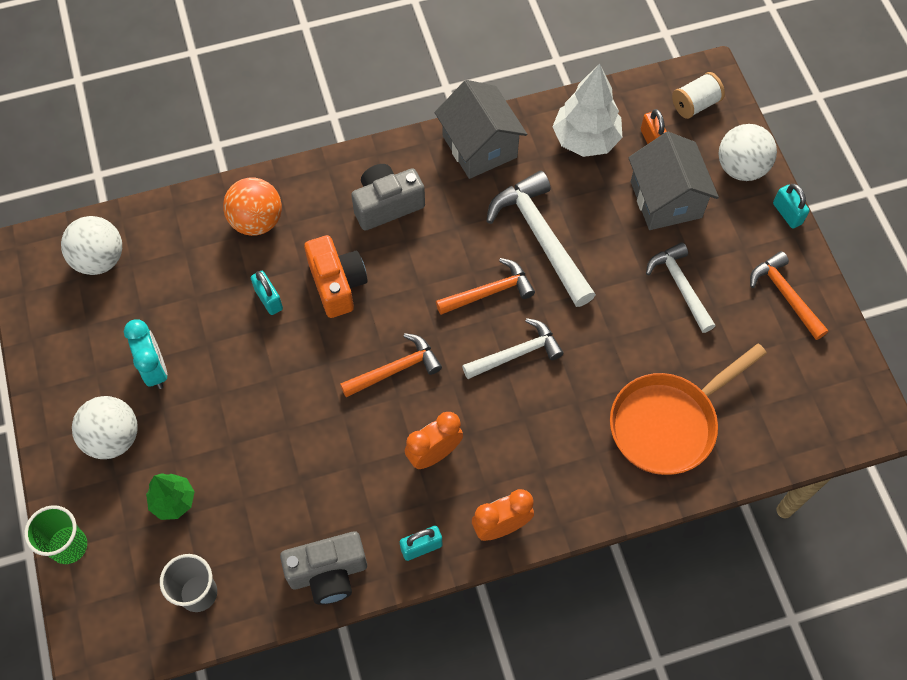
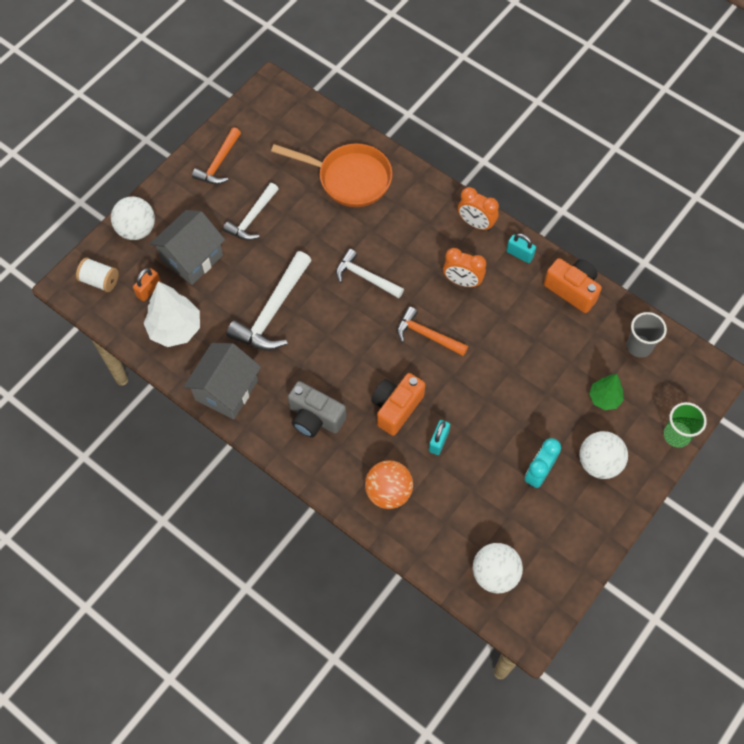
camera: 125 degrees left, 0 degrees up
grey camera [280,531,367,605] -> orange camera [544,258,602,313]
orange hammer [436,258,535,315] -> none
turquoise padlock [773,184,810,228] -> none

